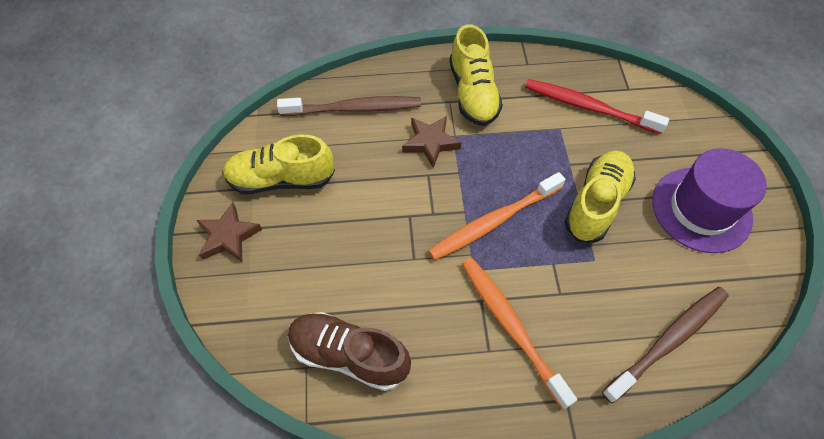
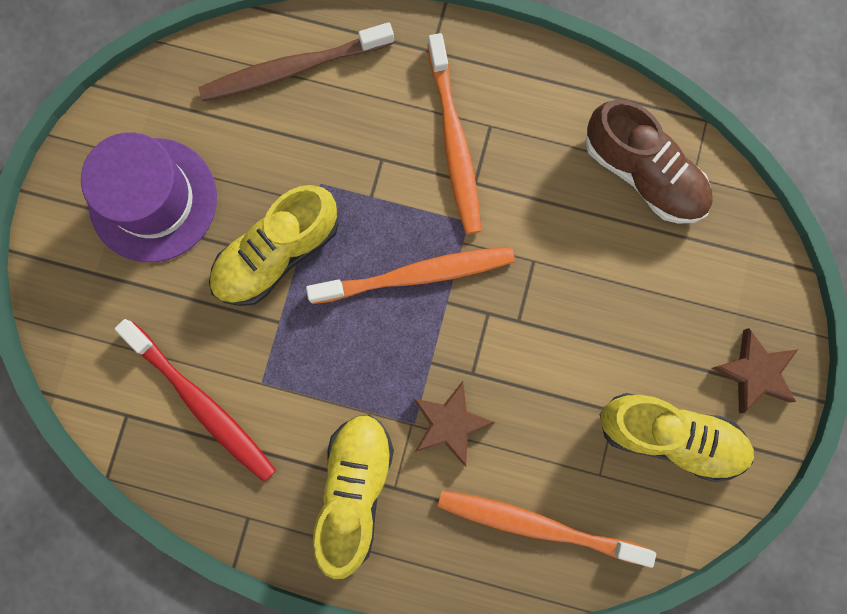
camera: 160 degrees left, 20 degrees up
brown toothbrush [277,96,421,116] -> orange toothbrush [437,490,656,568]

